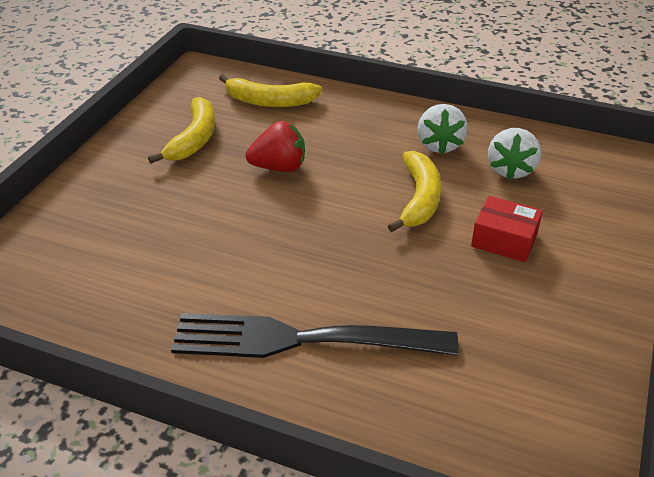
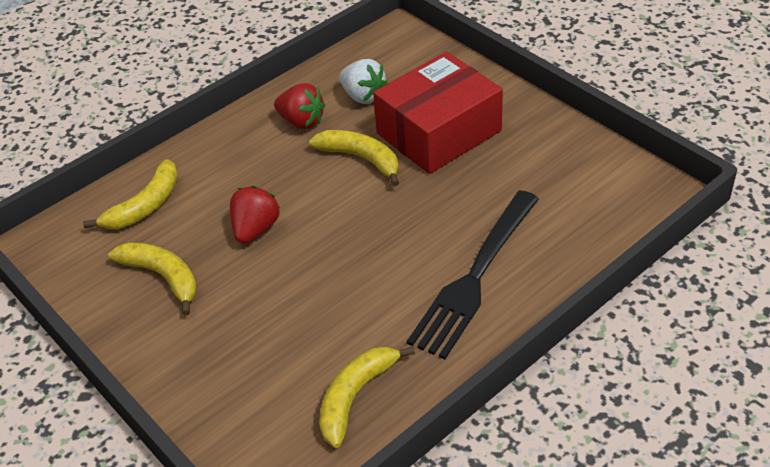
camera: 60 degrees left, 5 degrees up
white strawberry [417,104,468,155] -> red strawberry [274,83,325,129]
red box [471,196,543,262] -> red box [373,52,503,174], size x2.11
none -> yellow banana [319,346,415,448]

